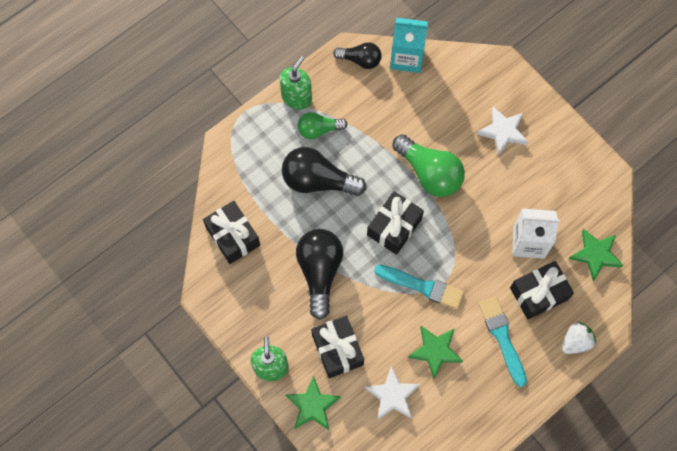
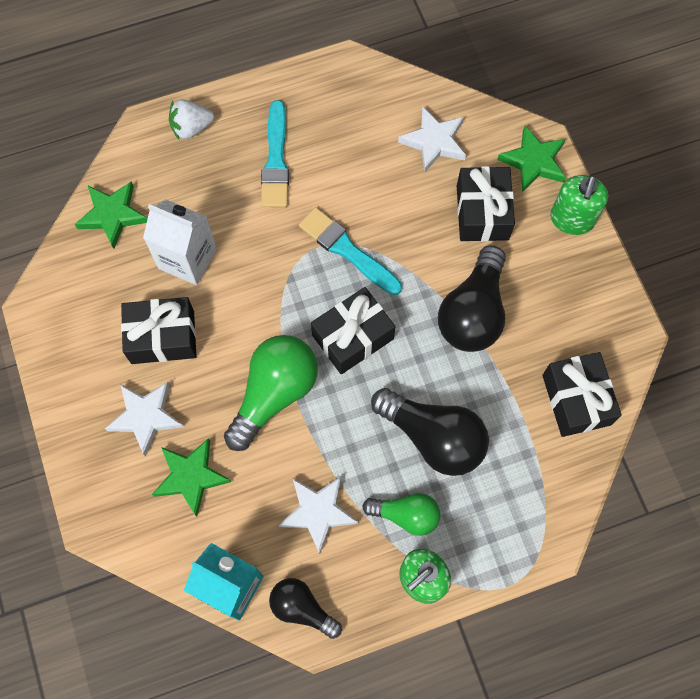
camera: 160 degrees left, 0 degrees up
green light bulb [392,134,465,197] -> green light bulb turned 60 degrees clockwise [224,335,318,451]
green star [408,326,463,379] -> green star moved to [152,438,231,517]
black gift [510,261,574,320] -> black gift moved to [121,297,197,364]
none -> white star [279,476,358,554]

